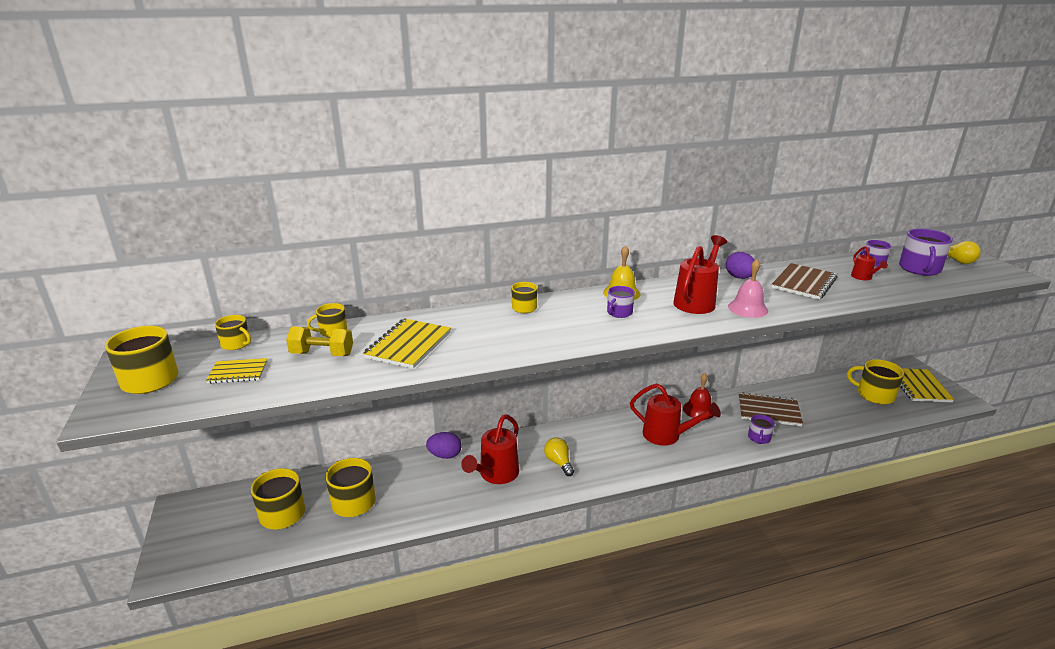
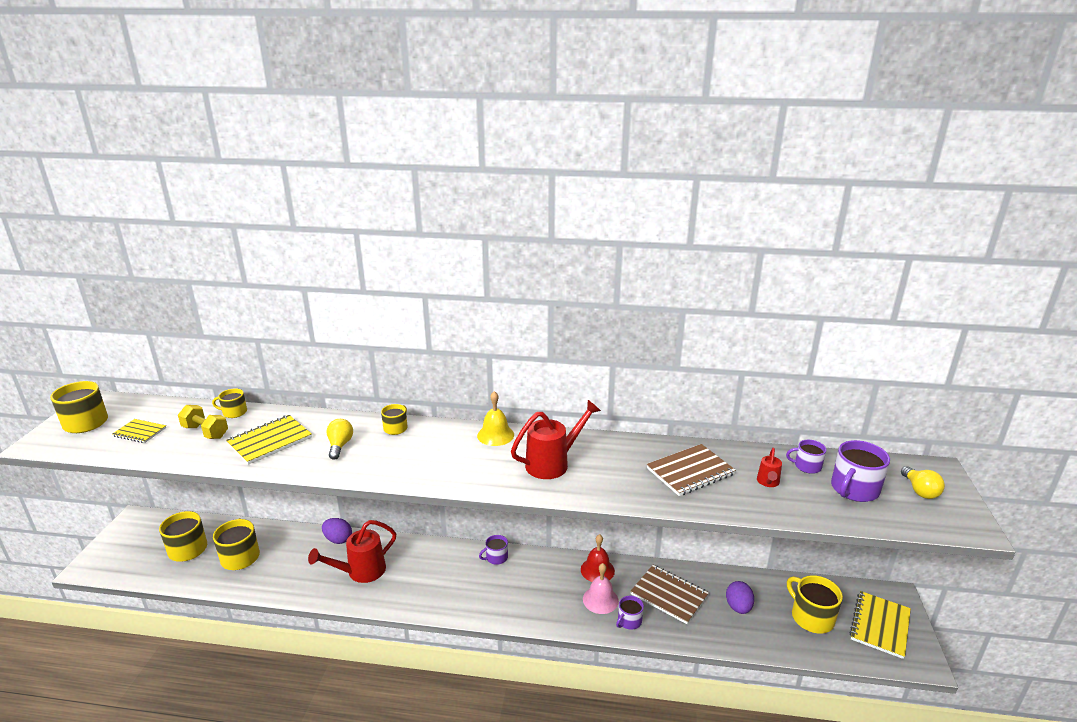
camera: 25 degrees right, 0 degrees up
yellow mug [215,315,251,350] -> none
yellow light bulb [544,437,574,476] -> yellow light bulb moved to [327,419,353,459]
purple mug [607,286,635,318] -> purple mug moved to [479,535,508,565]
red watering can [630,383,721,446] -> none
purple egg [726,252,755,279] -> purple egg moved to [726,581,754,614]
pink bell [728,259,768,318] -> pink bell moved to [583,563,619,614]

